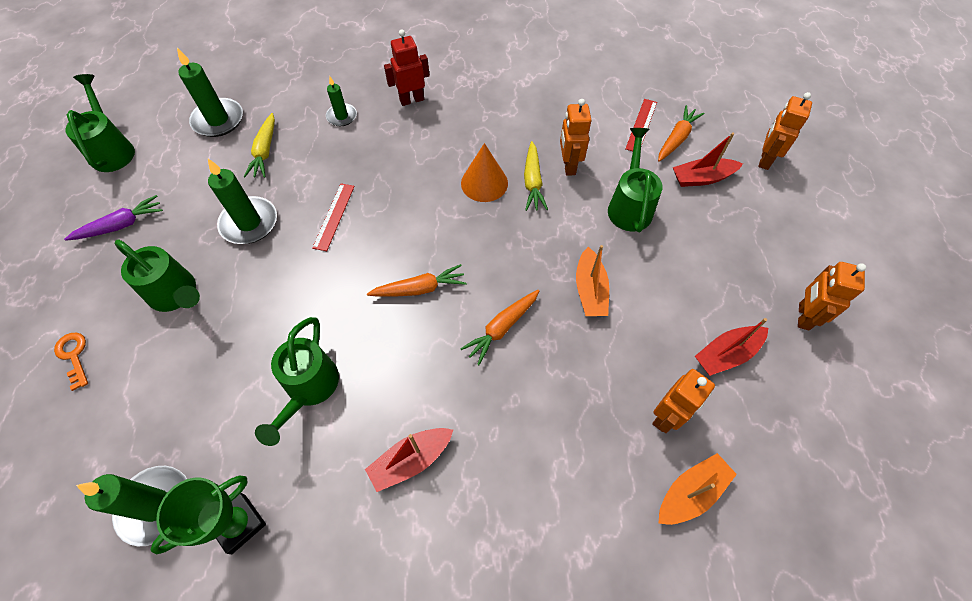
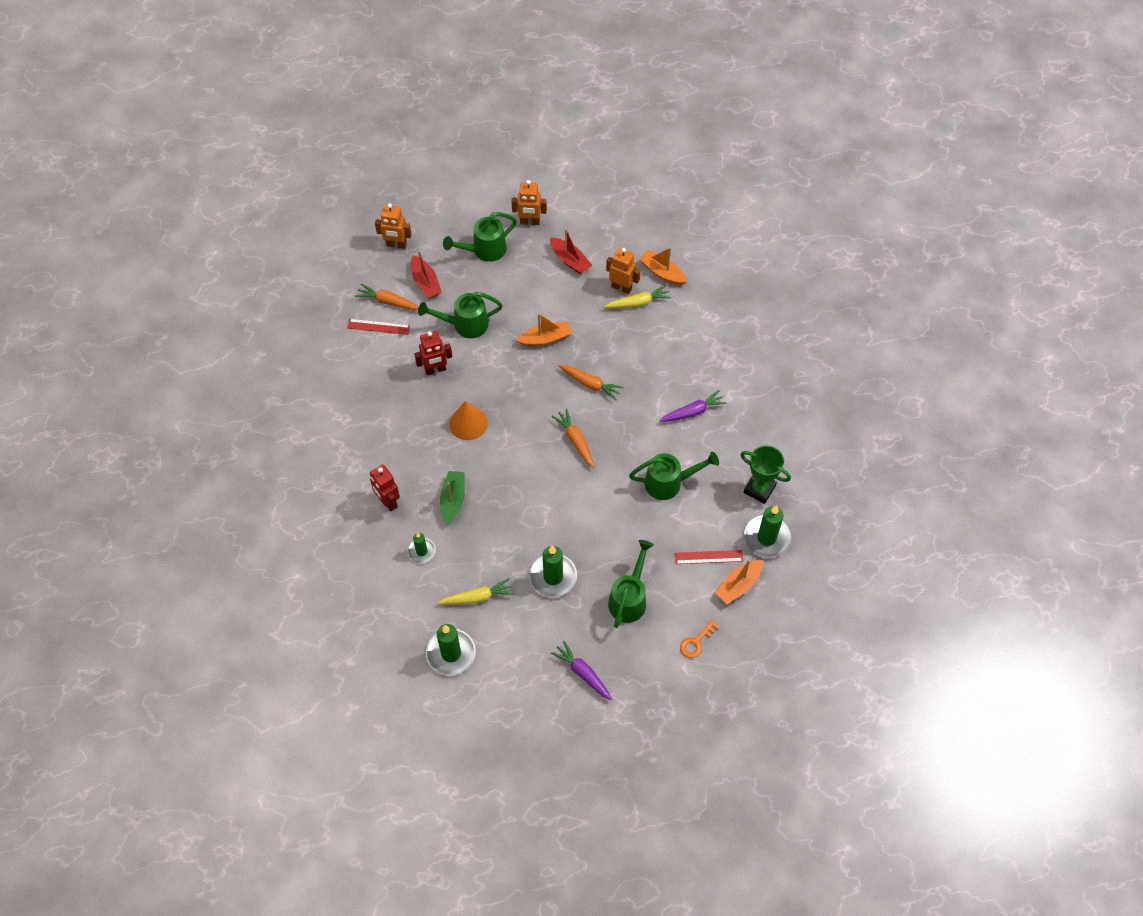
camera: 105 degrees left, 0 degrees up
green watering can [65,74,135,172] -> green watering can moved to [443,212,517,262]
red ruler [312,184,355,251] -> red ruler moved to [675,550,743,564]
red boat [365,428,453,492] -> purple carrot [659,390,727,422]
yellow carrot [524,141,548,211] -> yellow carrot moved to [604,285,672,308]
orange robot [560,99,592,176] -> red robot [414,331,452,375]
none -> green boat [440,471,465,524]
none -> orange boat [715,560,763,604]

